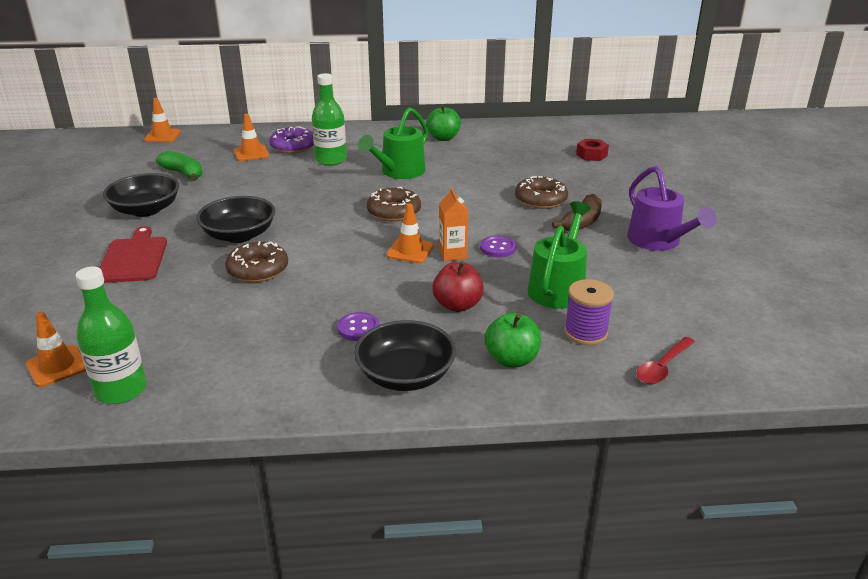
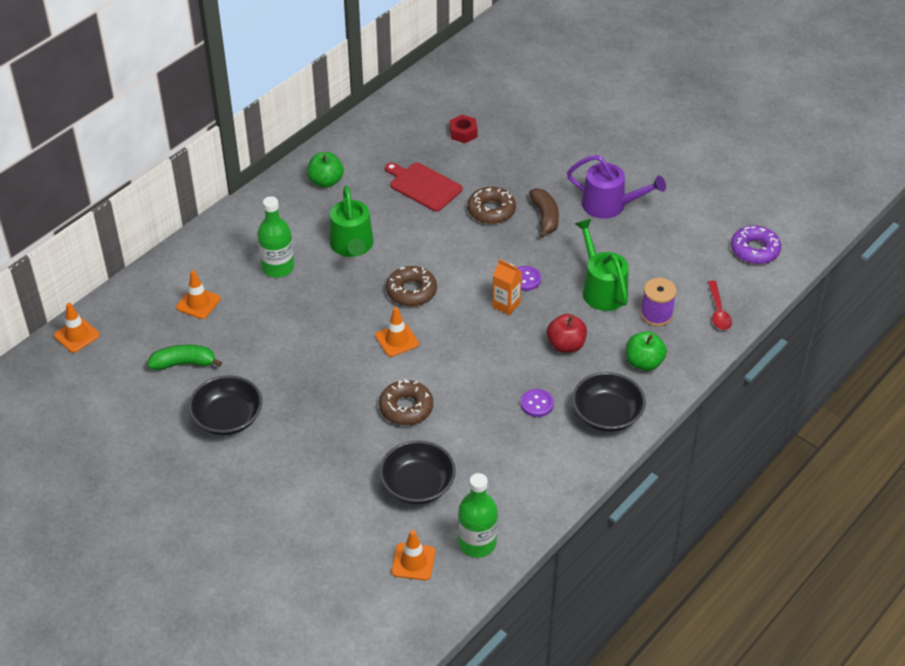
camera: 45 degrees left, 15 degrees up
red cutting board [100,226,167,283] -> red cutting board moved to [385,162,463,212]
black bowl [196,196,275,243] -> black bowl moved to [379,440,456,504]
purple donut [269,126,314,154] -> purple donut moved to [731,225,781,264]
orange traffic cone [386,204,434,263] -> orange traffic cone moved to [375,307,419,357]

